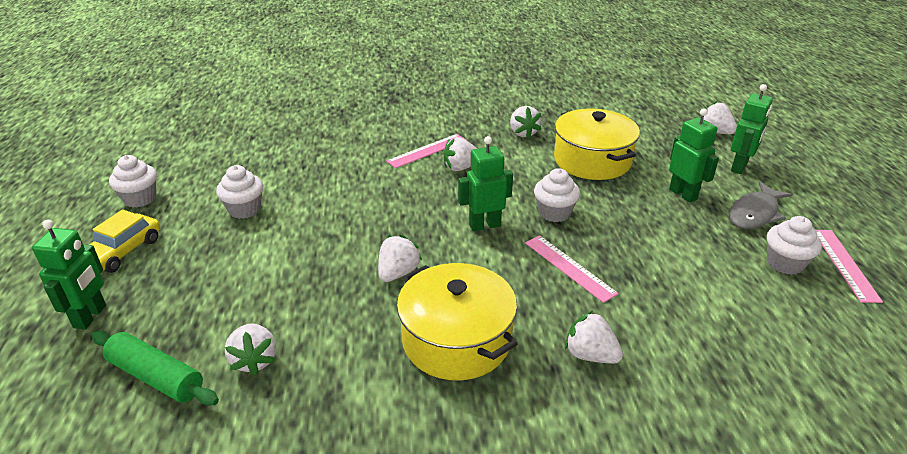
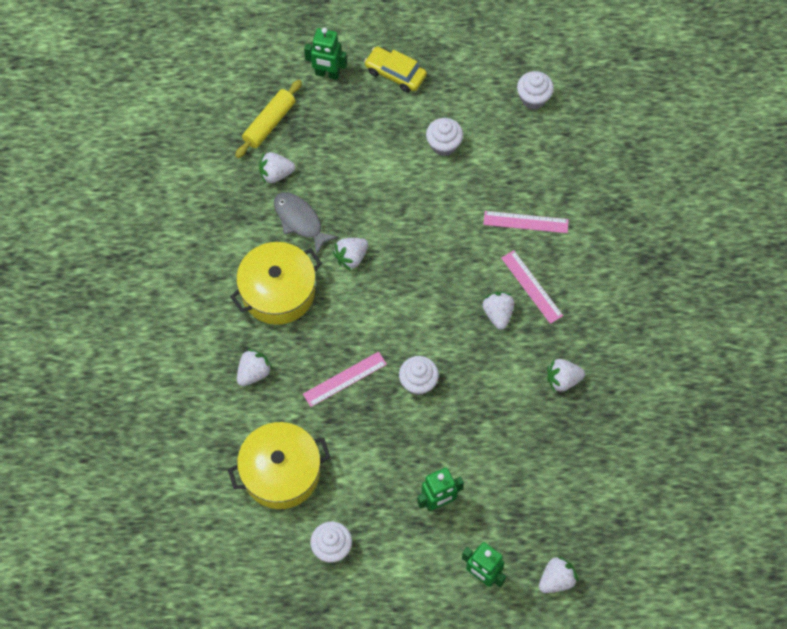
camera: 95 degrees right, 30 degrees up
green rolling pin [92,331,219,406] -> yellow rolling pin [235,80,302,158]
white cupcake [109,155,157,208] -> white cupcake moved to [517,71,554,109]
white strawberry [378,235,422,282] -> white strawberry turned 105 degrees clockwise [333,238,368,270]
green robot [458,136,513,231] -> none
yellow pot [554,108,640,180] -> yellow pot moved to [228,422,330,509]
grey fish [729,182,793,229] -> grey fish moved to [274,192,338,255]
pink ruler [816,230,883,303] -> pink ruler moved to [483,211,569,233]

